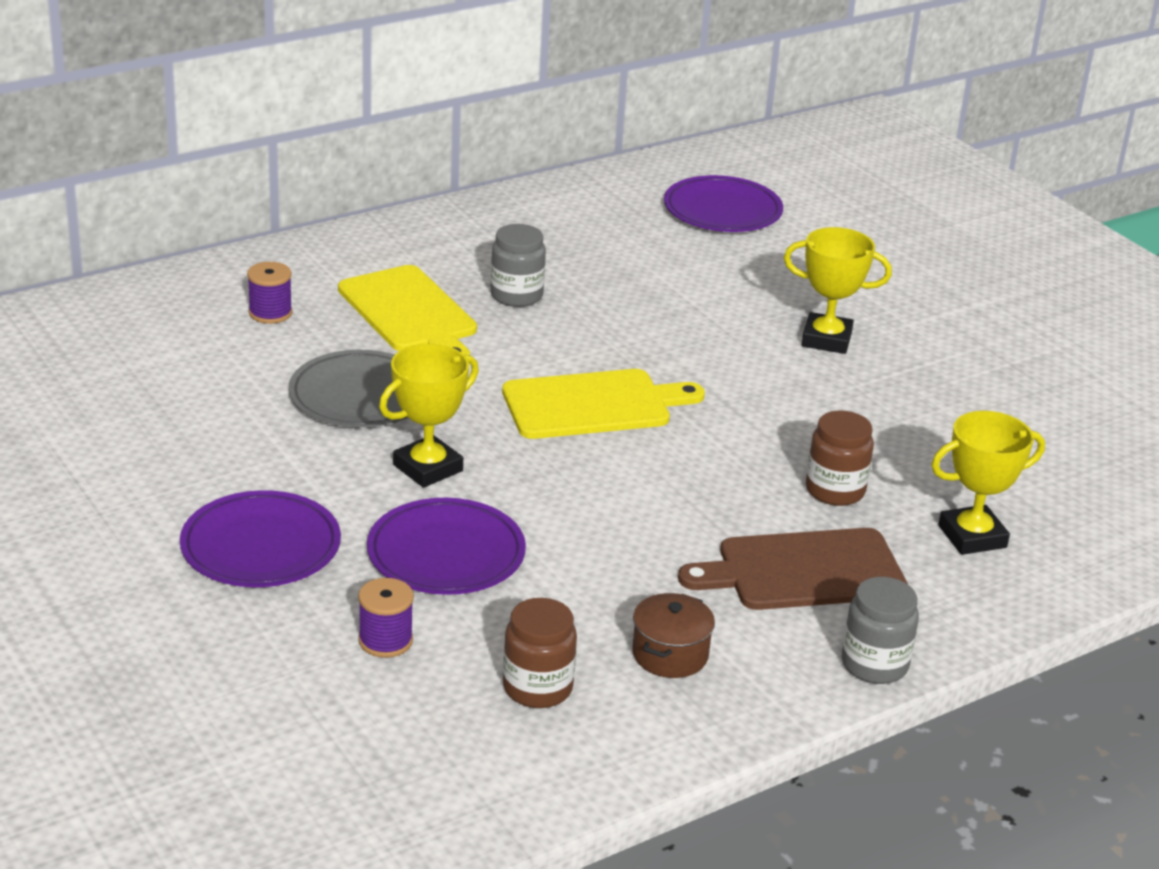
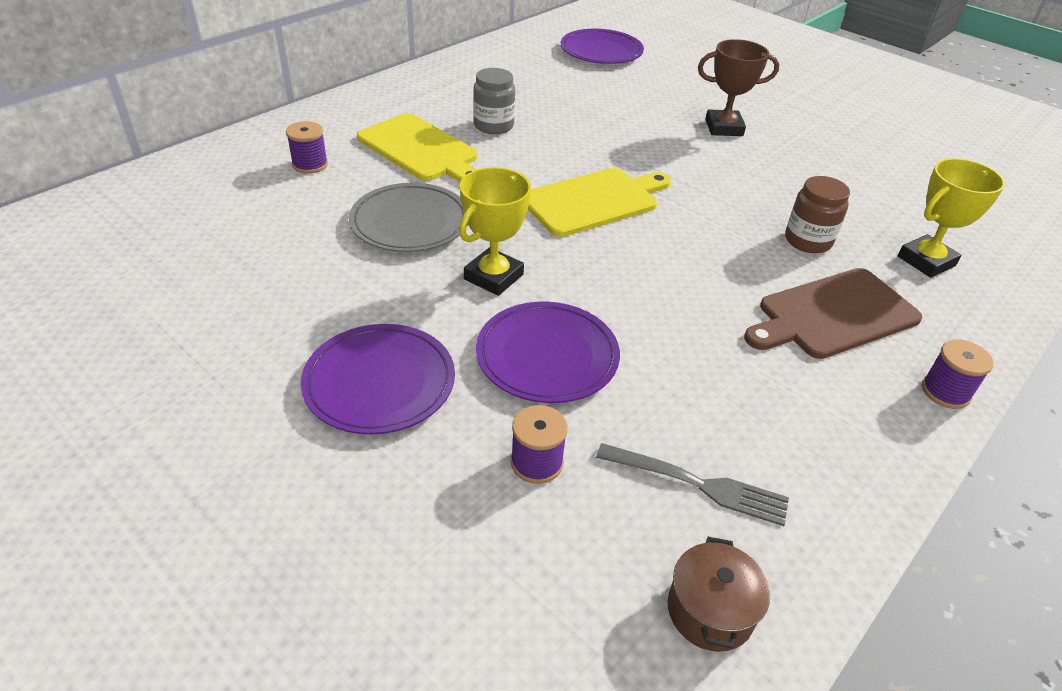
camera: 15 degrees left, 10 degrees up
brown jar [503,598,577,708] -> grey fork [596,443,789,526]
brown pot [632,593,715,678] -> brown pot moved to [668,537,770,652]
yellow trophy [784,227,892,354] -> brown trophy [698,39,779,136]
grey jar [842,577,919,684] -> purple spool [922,339,993,409]

